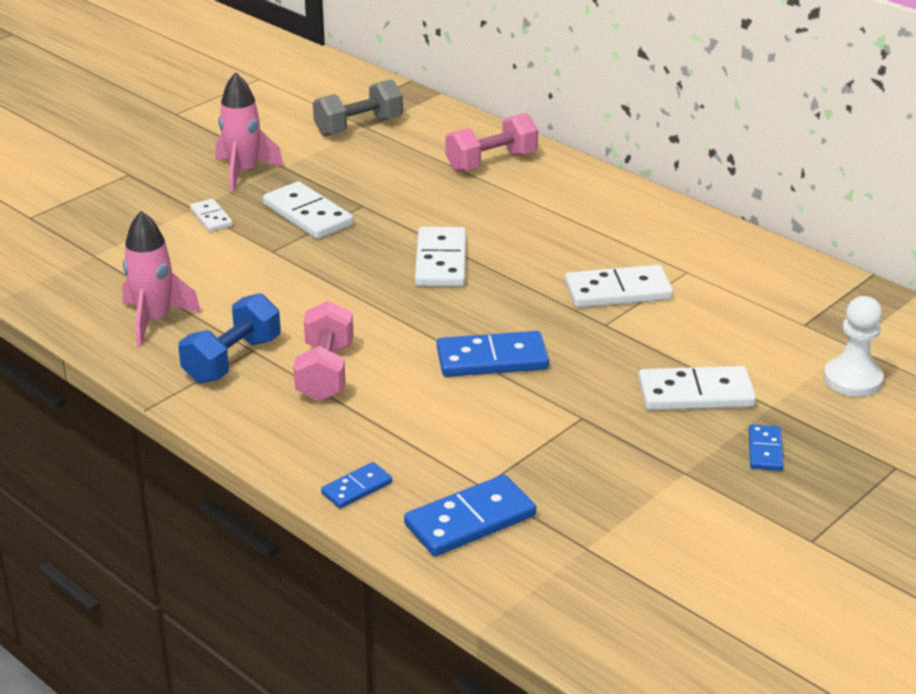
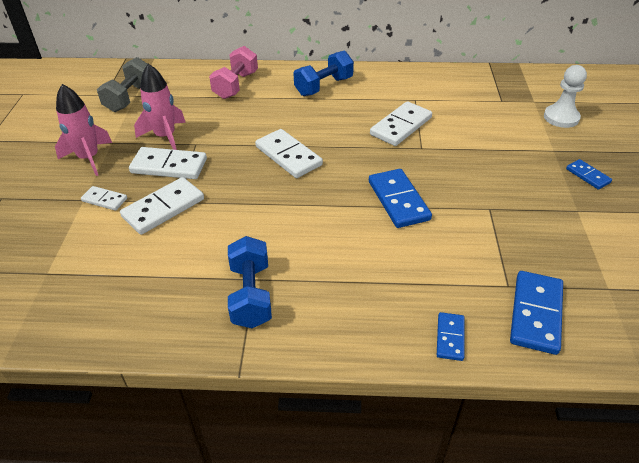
camera: 40 degrees left, 10 degrees up
pink rocket [122,211,201,347] -> pink rocket moved to [134,64,186,150]
pink dumbbell [293,300,353,401] -> none
blue domino [437,331,549,377] -> blue domino turned 60 degrees counterclockwise [369,169,432,228]
white domino [638,366,756,410] -> white domino moved to [120,177,204,235]
none -> blue dumbbell [294,51,354,96]

